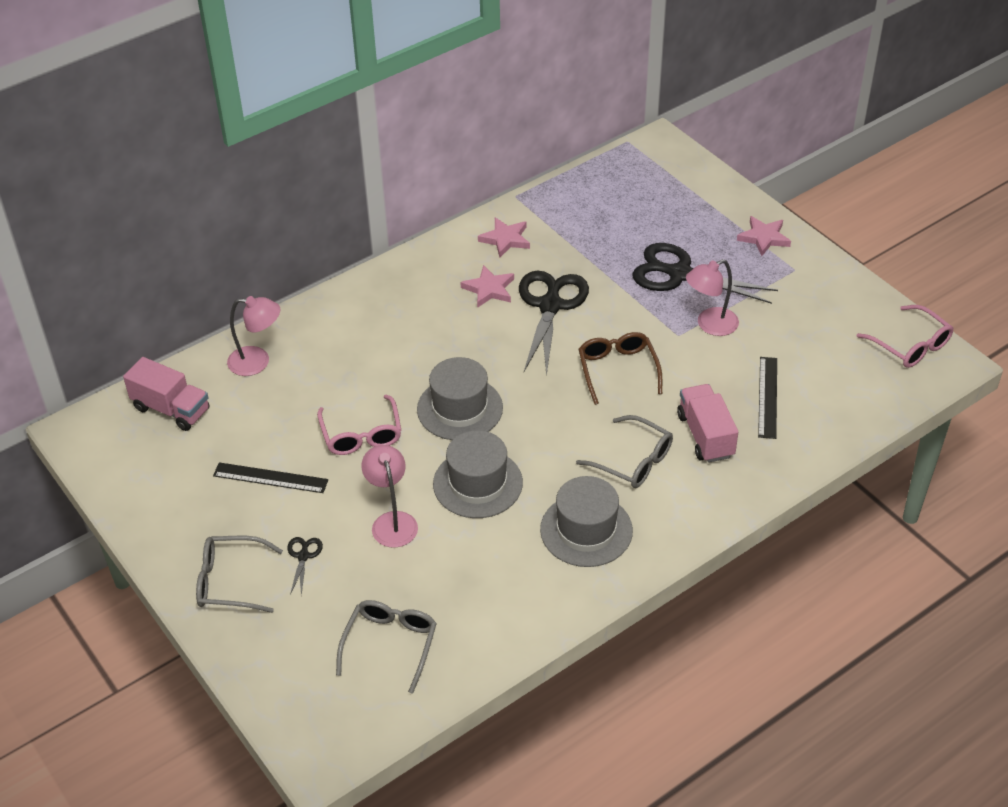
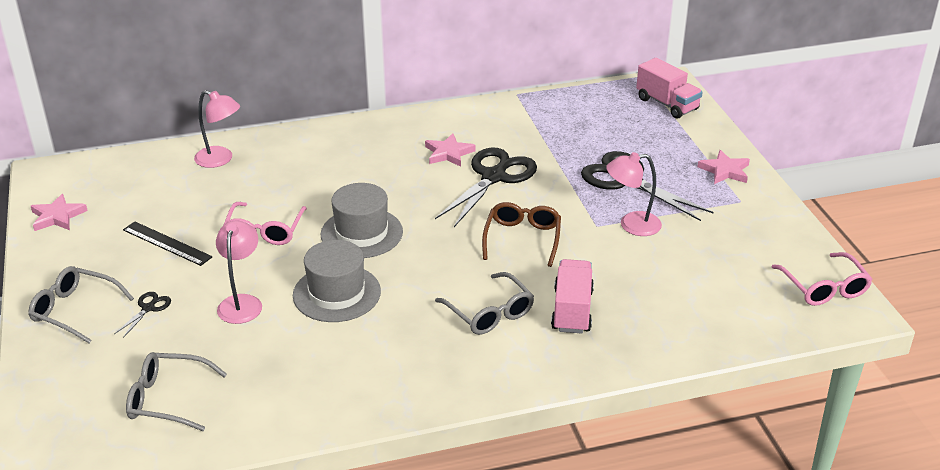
camera: 20 degrees right, 10 degrees down
pink truck [123,357,209,431] -> pink truck moved to [636,58,703,119]
grey glasses [336,600,437,694] -> grey glasses turned 120 degrees counterclockwise [126,352,227,431]
pink star [478,218,530,257] -> pink star moved to [31,194,88,231]
grey hat [540,476,633,567] -> none
black ruler [758,357,777,439] -> none

